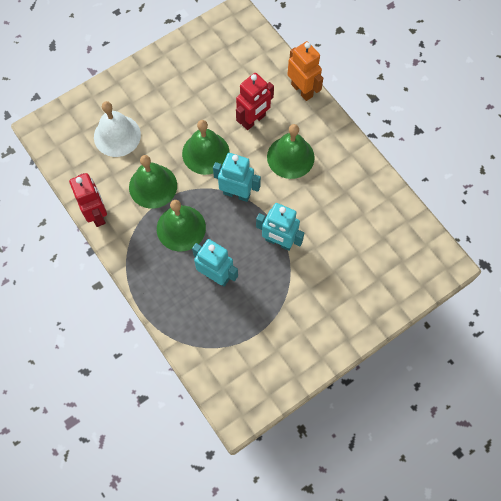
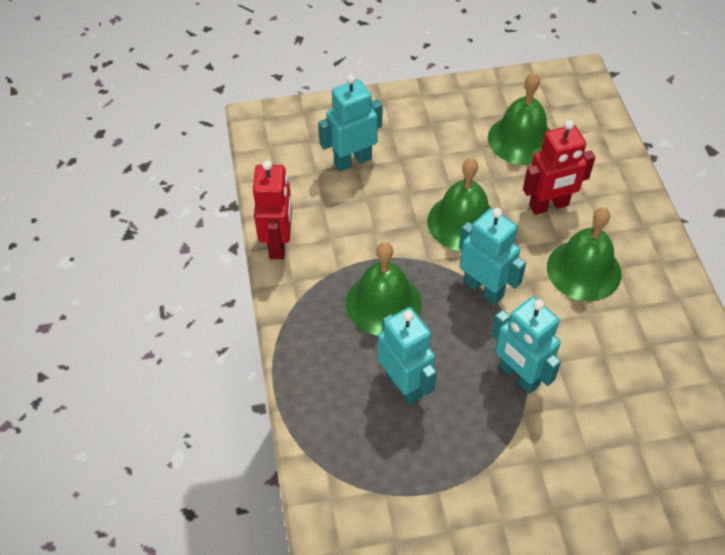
camera: 25 degrees right, 15 degrees down
white bell [94,101,141,157] -> turquoise robot [318,75,383,172]
green bell [129,155,177,209] -> green bell moved to [488,72,550,165]
orange robot [287,41,323,101] -> none

